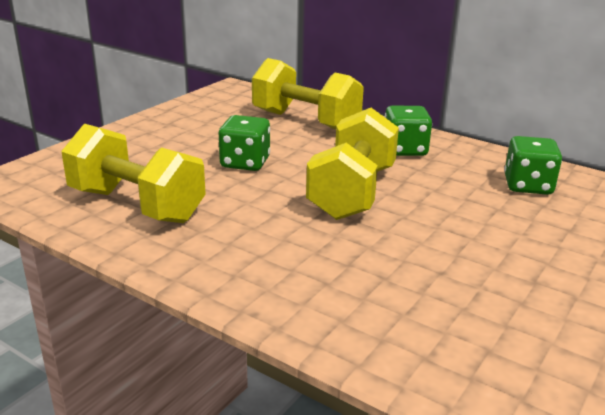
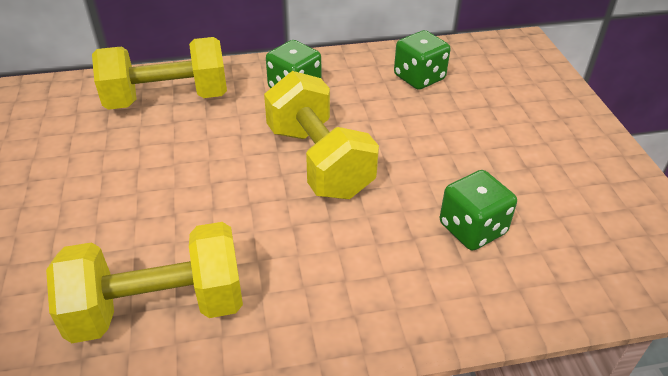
camera: 45 degrees left, 15 degrees up
green dice [219,115,270,171] -> green dice moved to [440,170,517,251]

